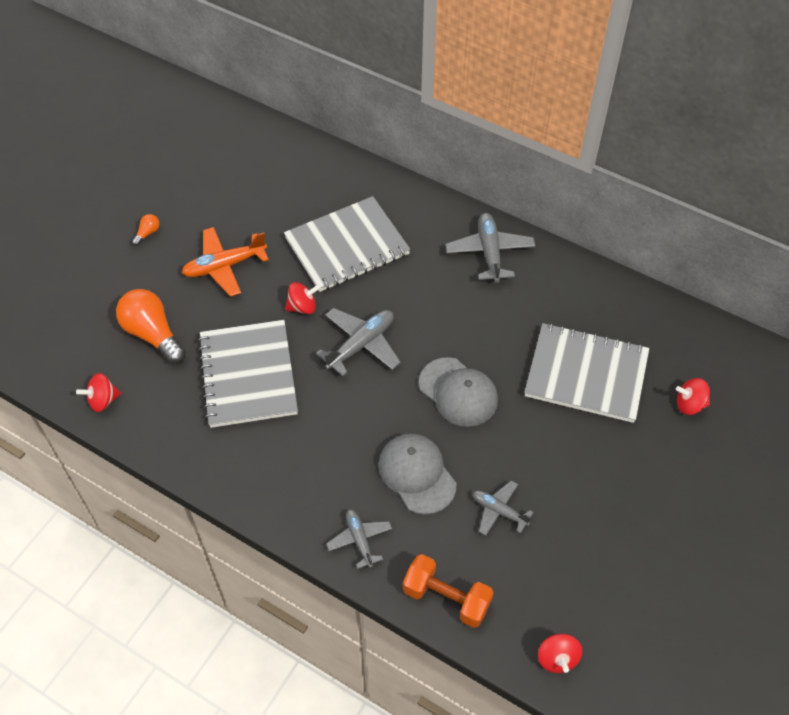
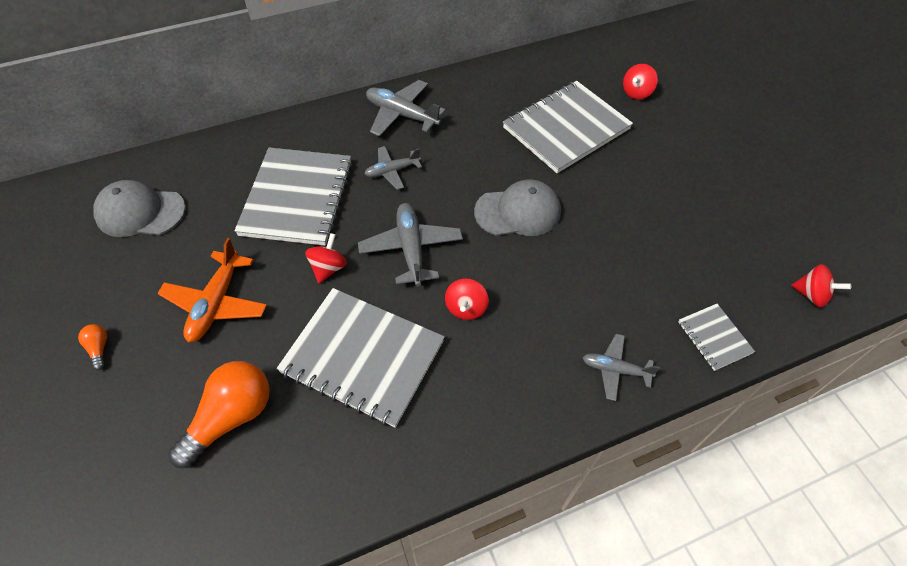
camera: 55 degrees left, 0 degrees up
red spinning top [76,373,121,412] -> red spinning top moved to [445,279,489,320]
orange light bulb [116,289,186,364] -> orange light bulb turned 135 degrees clockwise [168,361,270,468]
grey cap [378,433,457,515] -> grey cap moved to [93,180,186,237]
orange dumbbell [403,554,494,628] -> grey notebook [678,304,755,371]
grey plane [473,480,533,536] -> grey plane moved to [365,146,422,190]

